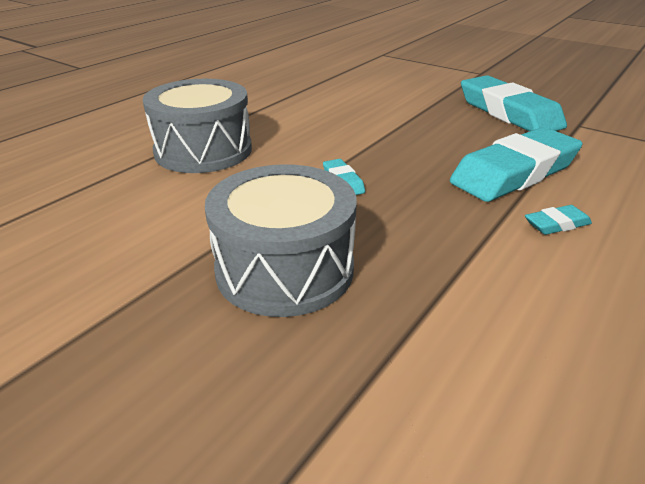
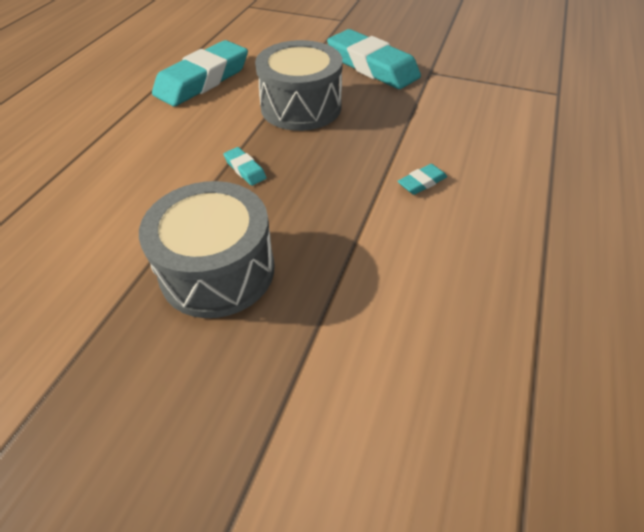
camera: 15 degrees left, 15 degrees up
grey drum [143,79,252,173] -> grey drum moved to [255,40,343,131]
turquoise eraser [450,127,583,202] -> turquoise eraser moved to [152,40,248,106]

